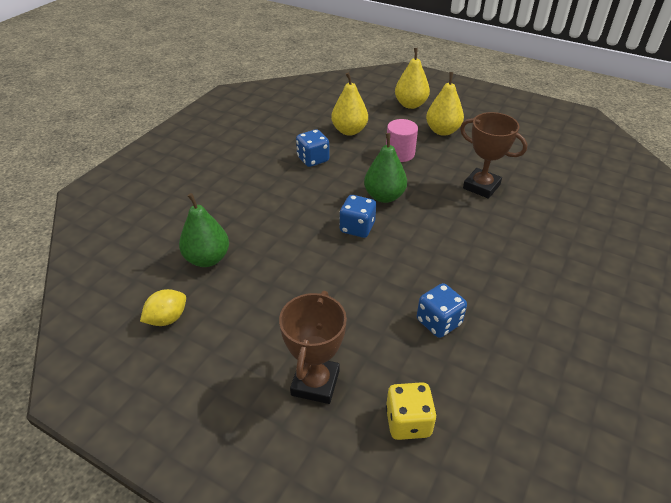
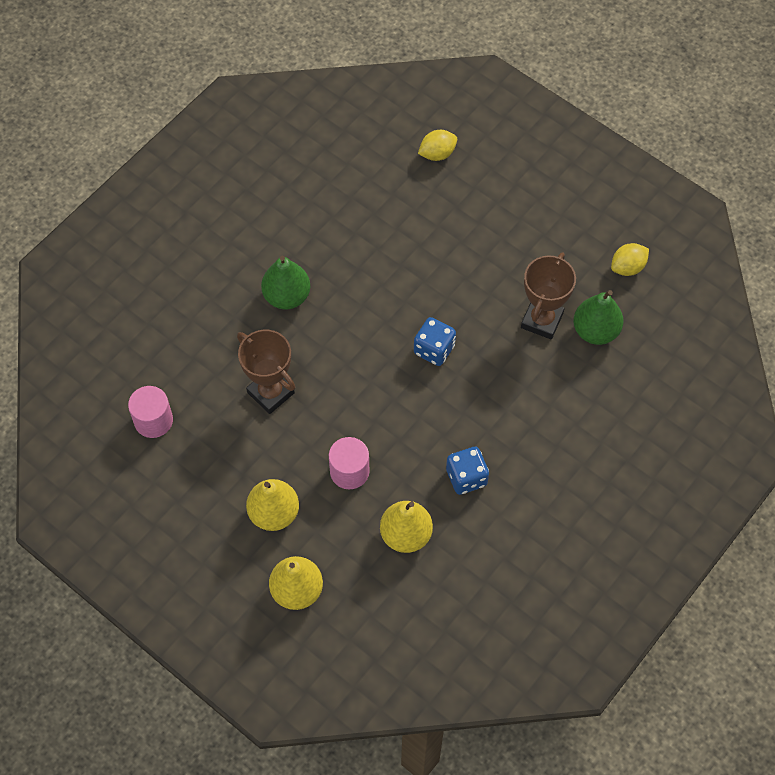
camera: 170 degrees left, 20 degrees up
brown trophy [279,291,347,404] -> brown trophy moved to [521,252,576,339]
green pear [364,133,407,203] -> green pear moved to [261,256,310,309]
yellow dice [386,382,437,440] -> yellow lemon [418,130,457,161]
blue dice [417,283,467,338] -> none
none -> pink cylinder [128,386,173,438]

